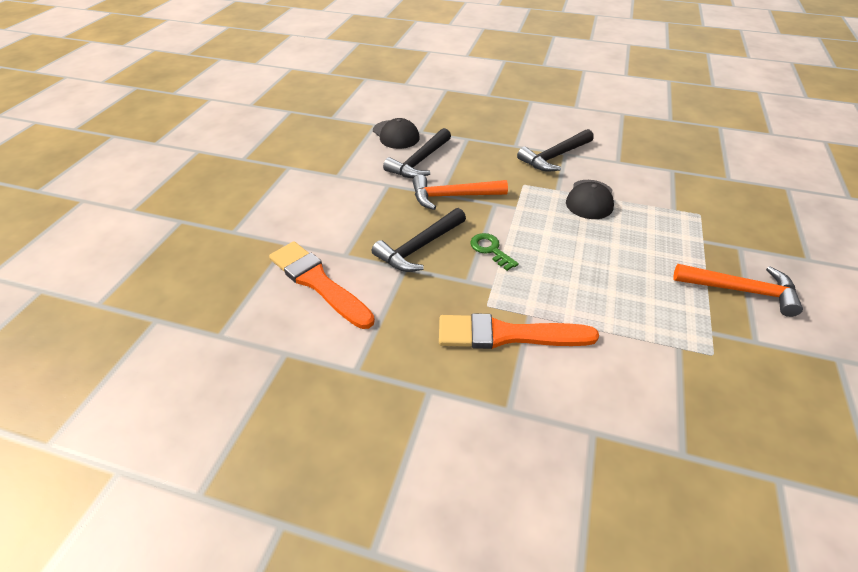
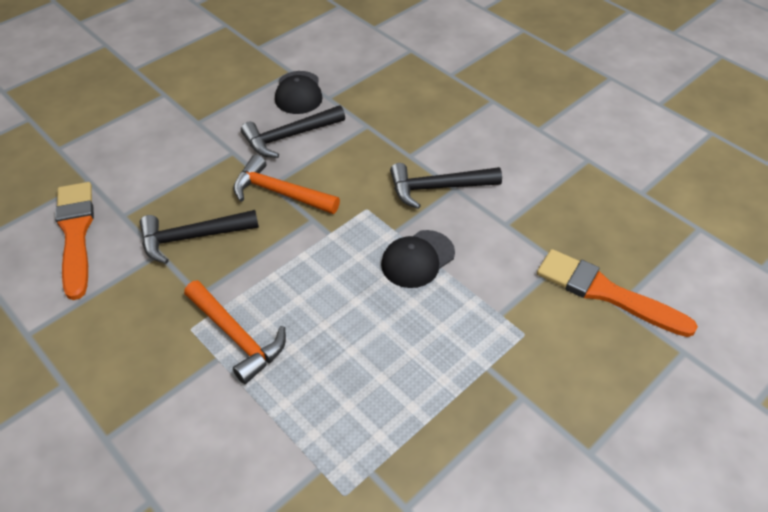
camera: 30 degrees right, 5 degrees up
orange brush [439,313,599,349] -> orange brush moved to [537,249,698,337]
green key [470,233,519,271] -> none
orange hammer [673,264,803,317] -> orange hammer moved to [184,280,286,384]

